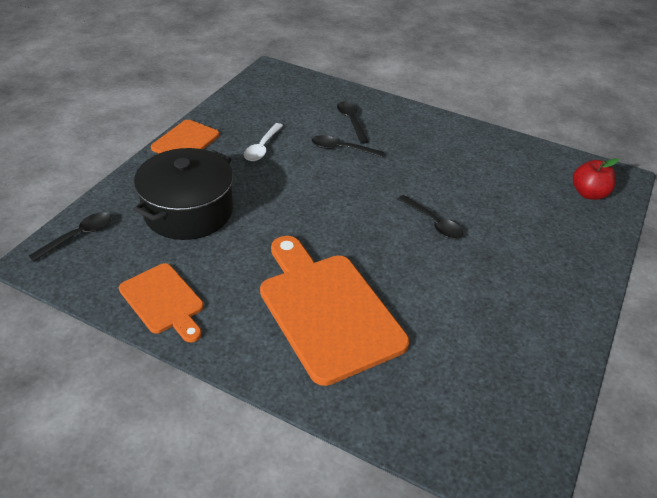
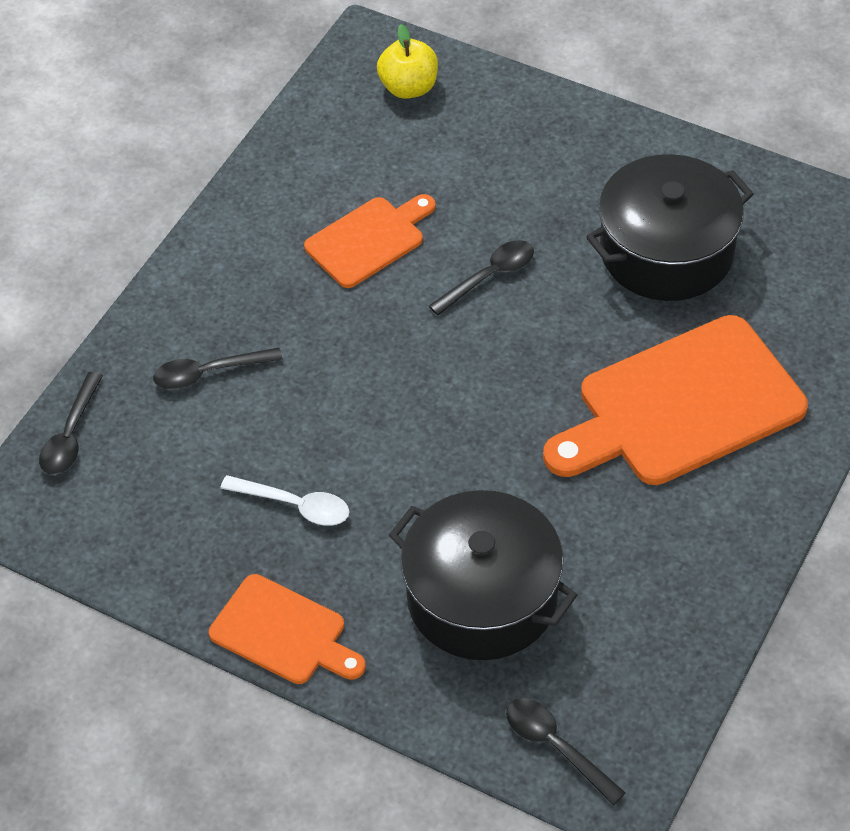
camera: 85 degrees left, 10 degrees up
orange cutting board [119,263,204,343] -> orange cutting board moved to [304,194,436,288]
black spoon [312,135,384,157] -> black spoon moved to [39,372,103,475]
red apple [573,158,619,200] -> yellow apple [377,24,438,99]
none -> black pot [586,154,754,301]

